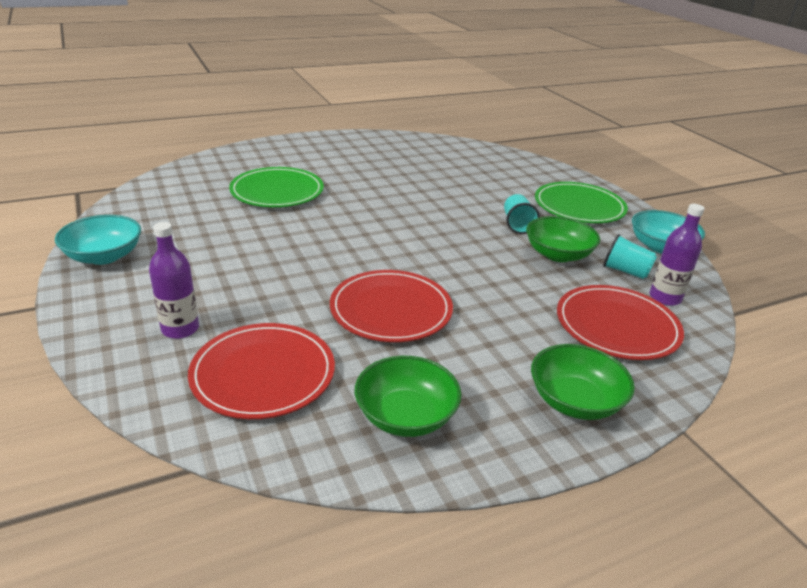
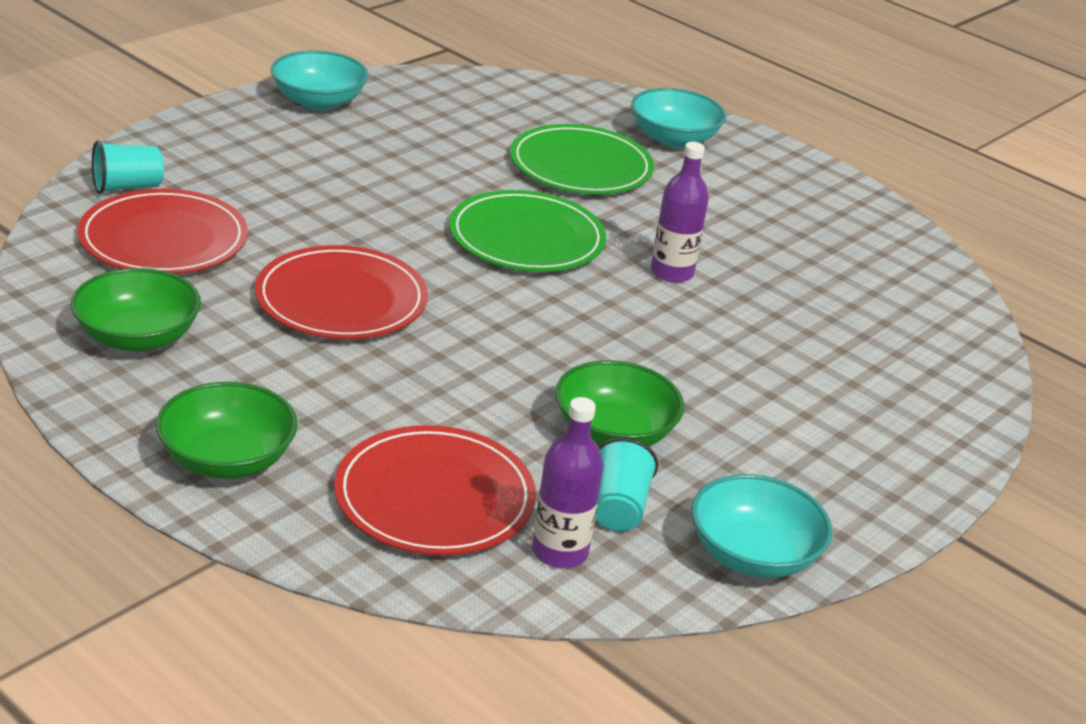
camera: 65 degrees right, 0 degrees up
purple bottle [149,222,199,339] -> purple bottle moved to [651,142,709,283]
turquoise cup [504,194,540,234] -> turquoise cup moved to [92,140,164,194]
green plate [535,182,628,223] -> green plate moved to [449,190,606,272]
none -> turquoise bowl [631,88,726,147]

